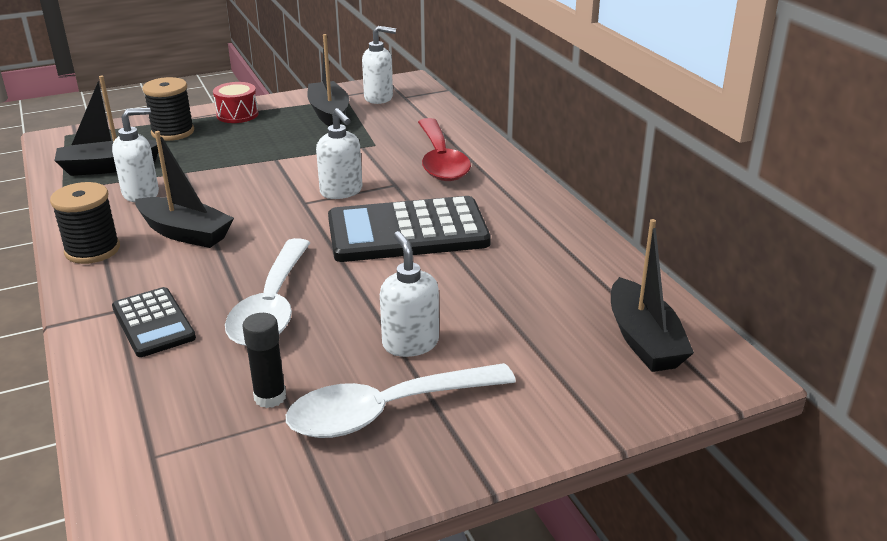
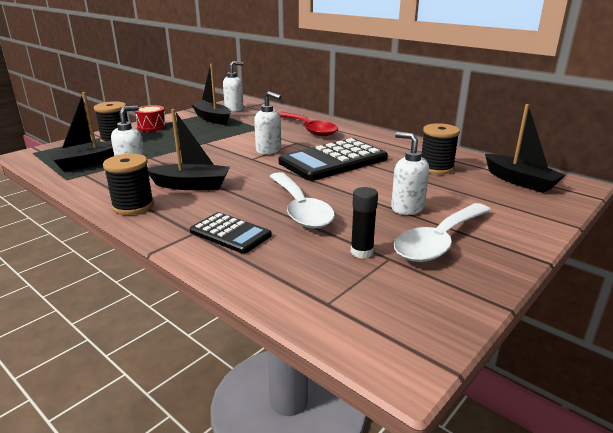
camera: 25 degrees left, 5 degrees down
none -> black spool [421,123,460,174]

